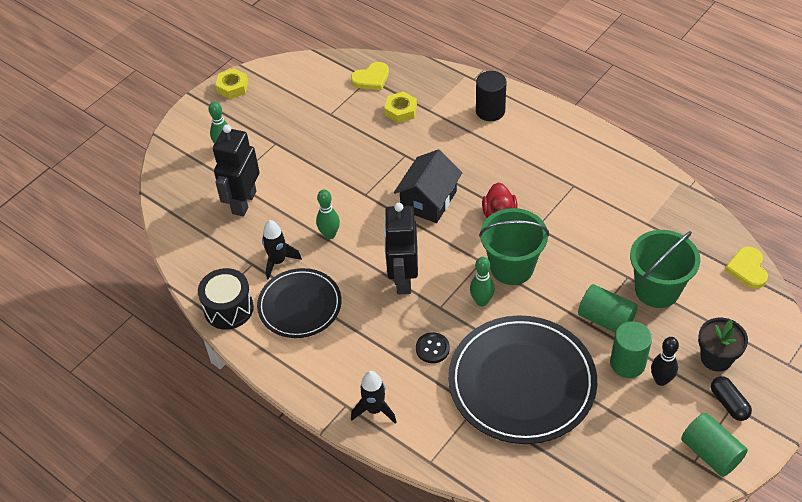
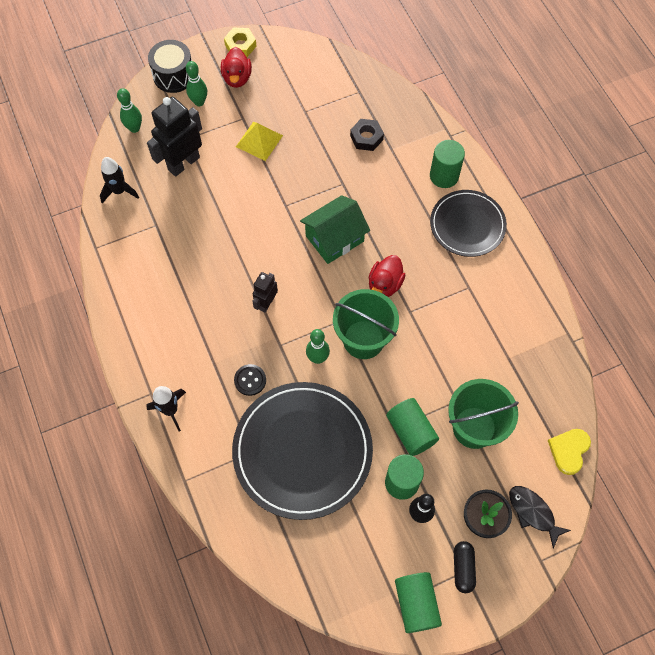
camera: 25 degrees right, 15 degrees up
black drum [198,268,254,330] -> black drum moved to [148,40,192,93]
black plate [257,268,342,338] -> black plate moved to [430,190,507,257]
black rocket [262,220,302,280] -> black rocket moved to [100,157,139,203]
green bowling pin [316,190,340,239] -> green bowling pin moved to [117,88,142,133]
yellow heart [351,62,389,90] -> none
black robot [384,203,418,294] -> black robot [252,272,278,313], size x0.56
yellow nut [385,91,417,123] -> black nut [350,119,384,151]
black house [394,149,462,223] -> green house [300,195,370,264]
black cylinder [476,71,506,121] -> green cylinder [430,140,465,188]
none -> red duck [221,47,252,88]
none -> yellow pyramid [236,122,283,161]
none -> black fish [509,486,571,549]

